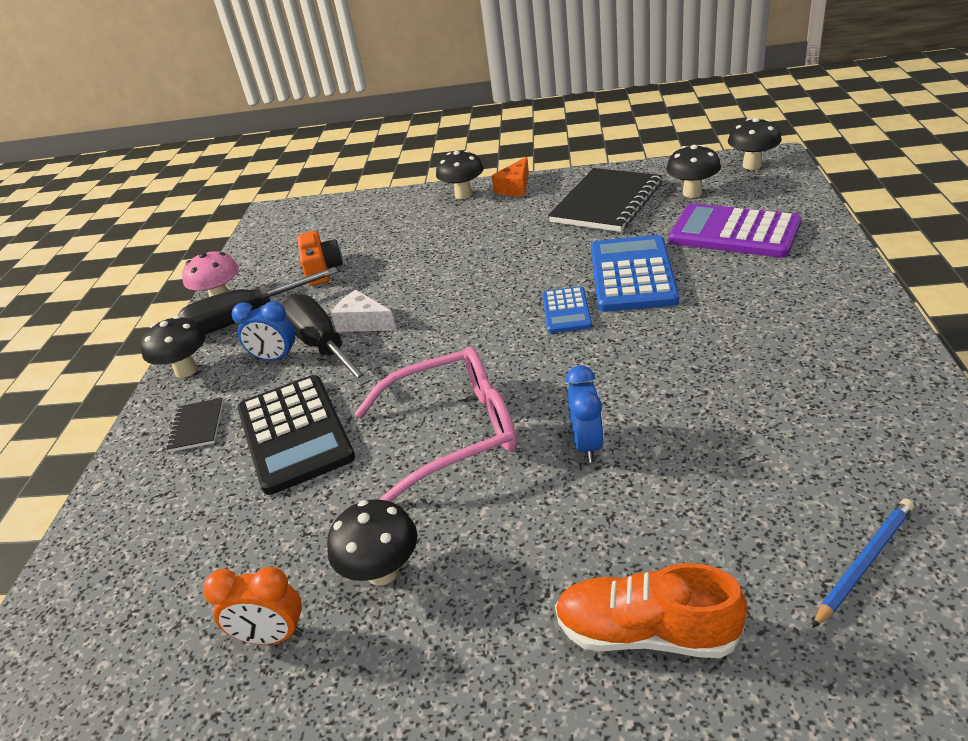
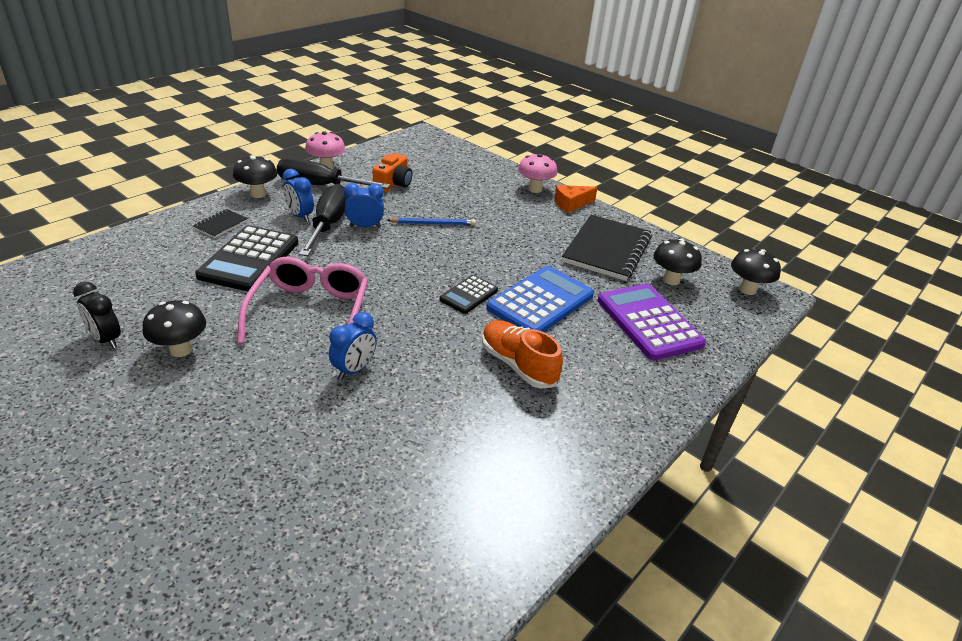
camera: 30 degrees right, 0 degrees up
orange clock [203,567,304,645] -> black clock [73,282,121,349]
white cheese [331,290,396,332] -> blue clock [344,183,384,227]
pink glasses [354,347,517,502] -> pink glasses turned 105 degrees counterclockwise [237,257,368,344]
black mushroom [436,150,484,199] -> pink mushroom [518,153,558,193]
blue calculator [542,287,592,333] -> black calculator [439,275,498,314]
black notebook [548,168,662,232] -> black notebook turned 45 degrees counterclockwise [562,215,652,281]
orange shoe [555,563,747,658] -> orange shoe moved to [482,320,563,389]
blue pencil [812,499,914,628] -> blue pencil moved to [387,218,476,225]

